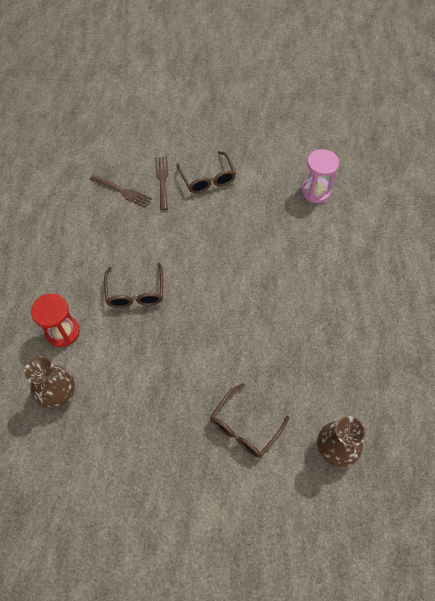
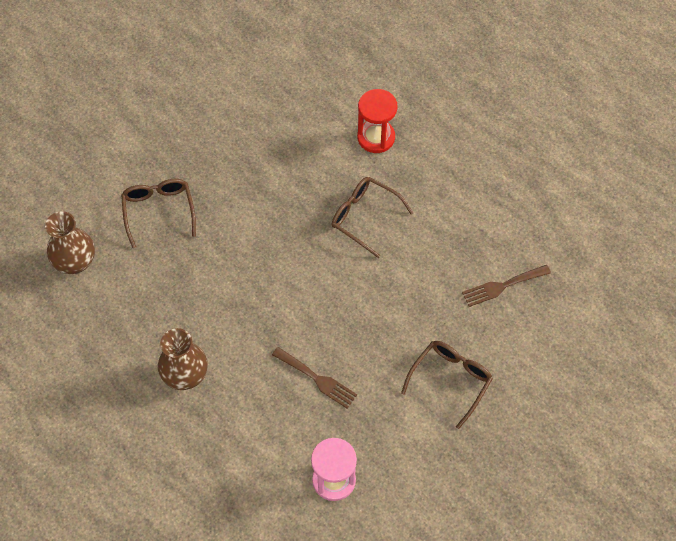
camera: 130 degrees right, 0 degrees up
brown vase [25,356,75,409] -> brown vase moved to [158,328,208,390]
brown fork [155,157,168,210] -> brown fork moved to [272,347,357,408]
brown glasses [177,151,236,194] -> brown glasses turned 105 degrees clockwise [401,341,493,429]

